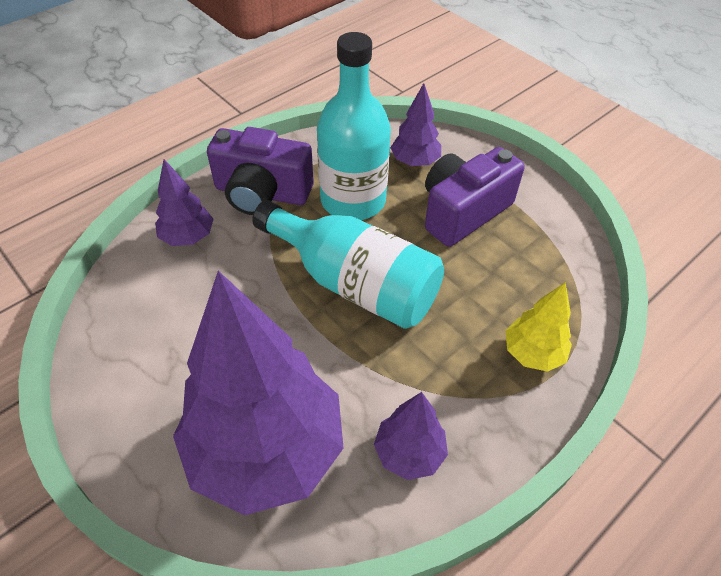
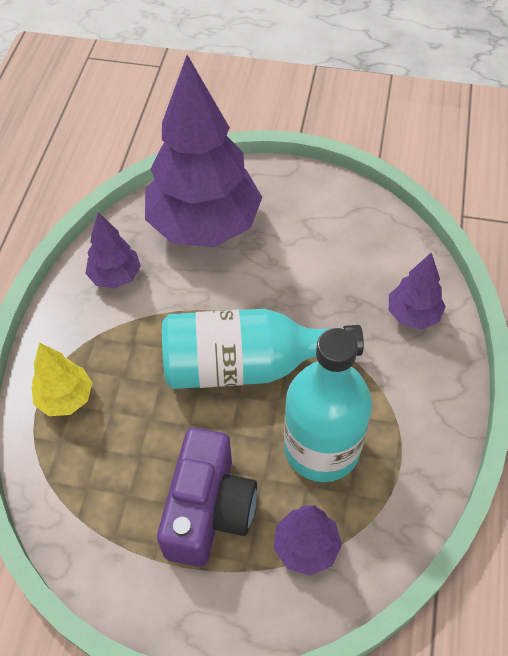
camera: 145 degrees right, 5 degrees up
purple camera [207,127,314,215] -> none

